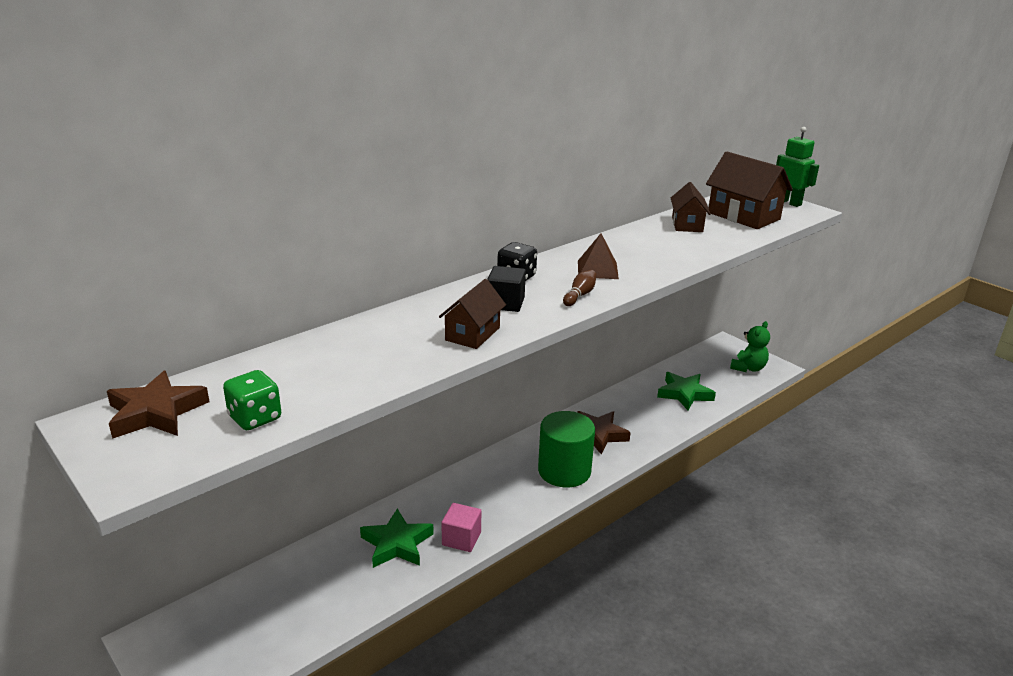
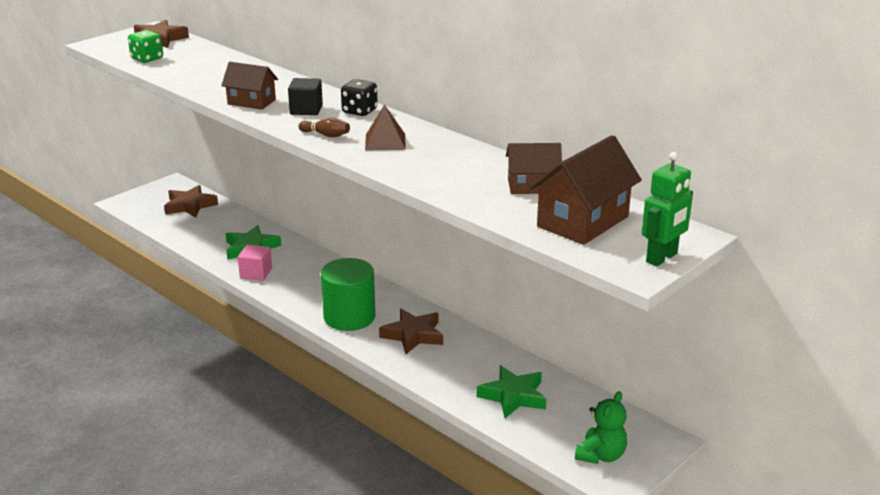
camera: 85 degrees right, 0 degrees up
green teddy bear [730,321,770,372] -> green teddy bear turned 90 degrees counterclockwise [575,391,627,464]
none -> brown star [164,185,218,218]

